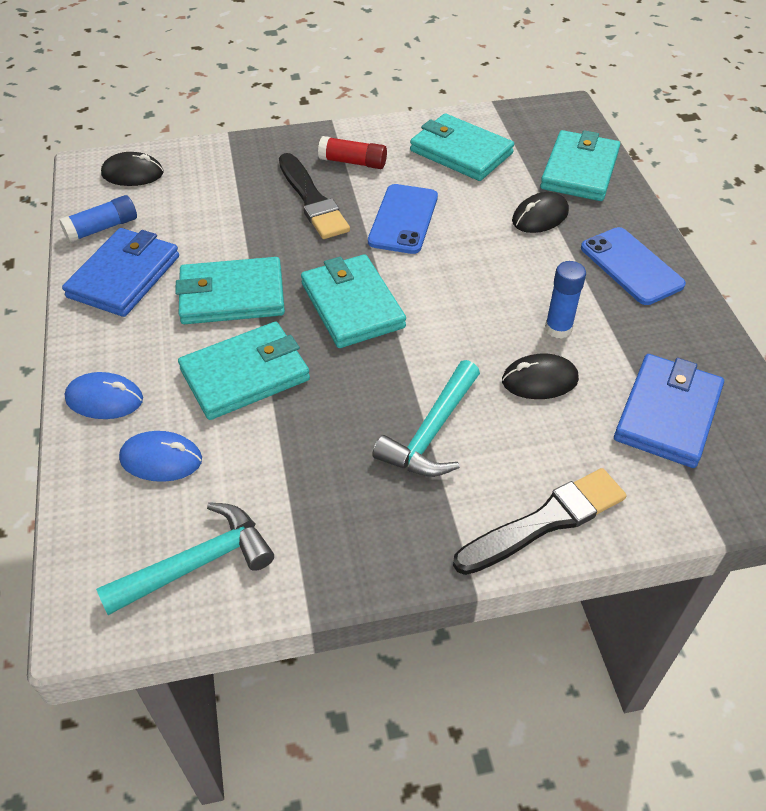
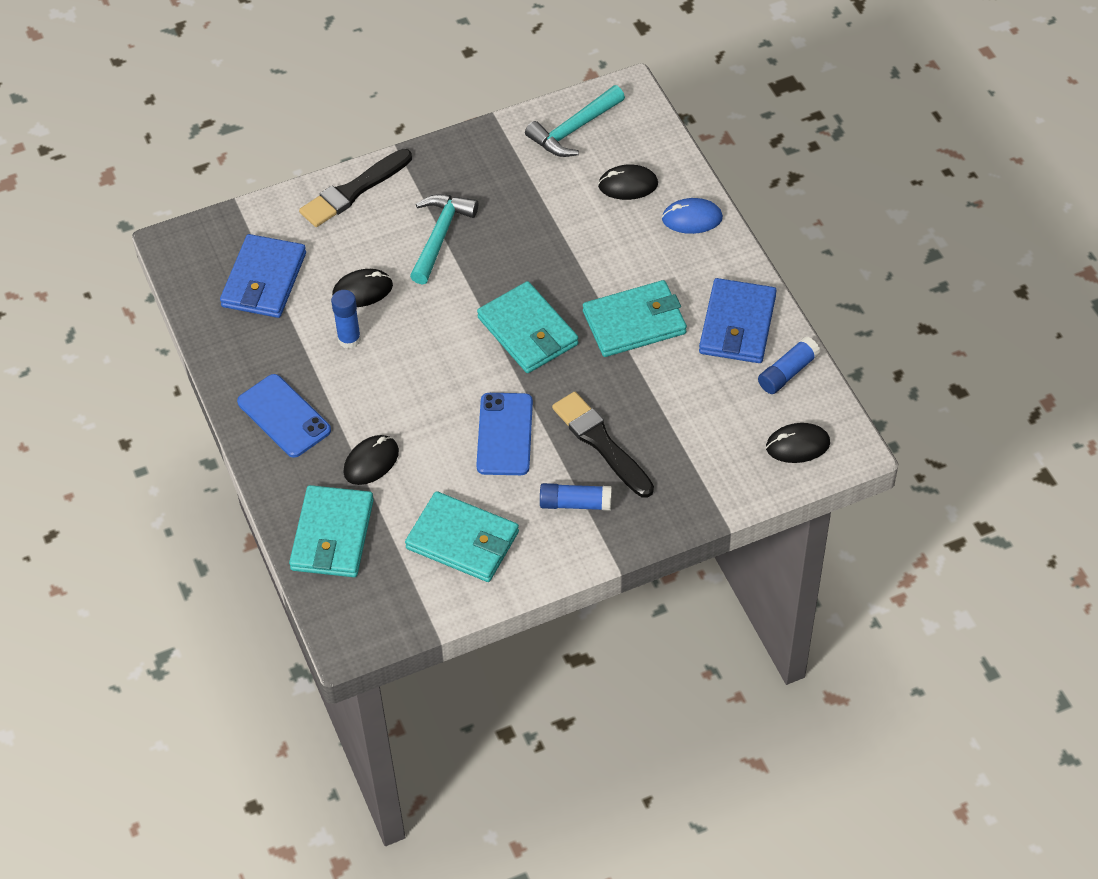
camera: 170 degrees right, 5 degrees up
blue mouse [119,431,202,482] -> black mouse [598,164,658,200]
turquoise wallet [178,322,310,420] -> none
red glue stick [318,136,387,169] -> blue glue stick [540,483,612,511]

